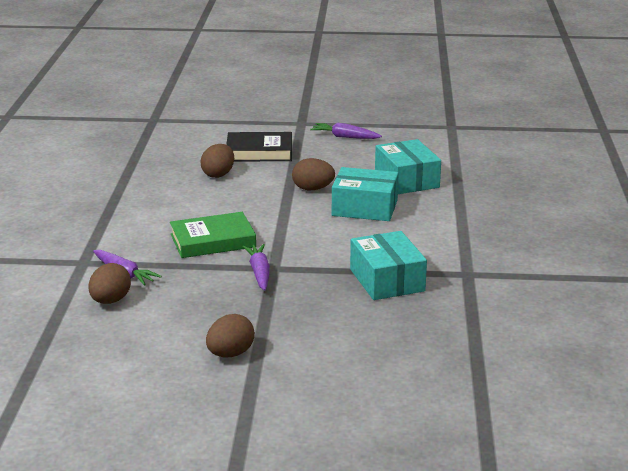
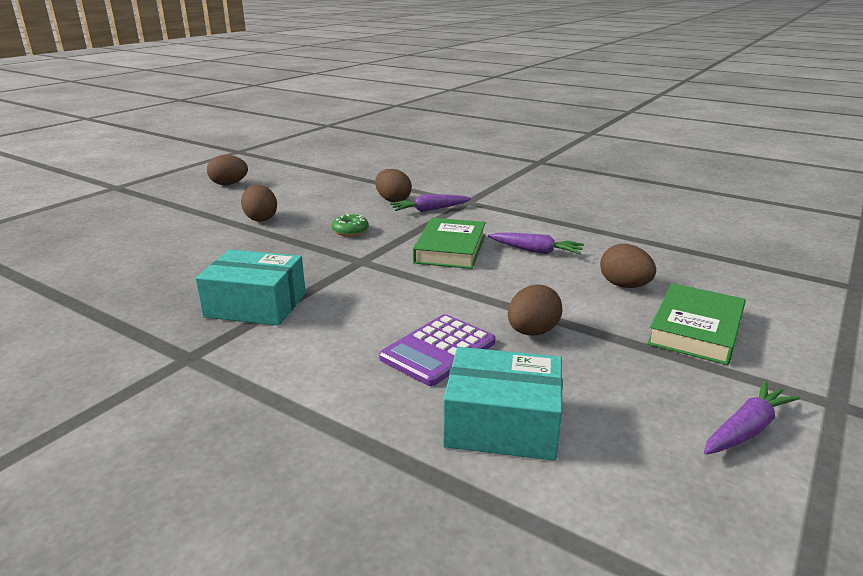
camera: 120 degrees right, 0 degrees up
black book [226,132,292,162] -> green book [647,283,746,365]
purple carrot [243,244,270,291] -> purple carrot moved to [488,233,584,254]
turquoise box [332,167,399,221] -> purple calculator [379,314,495,386]
none -> brown egg [207,155,248,185]
none -> green donut [332,214,369,236]

